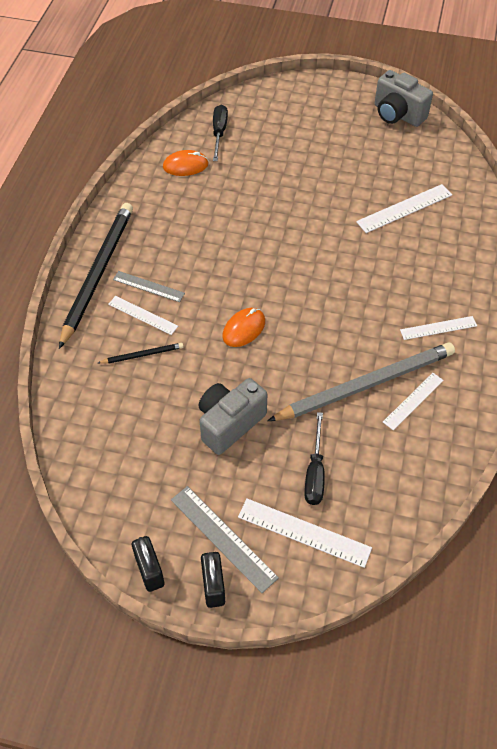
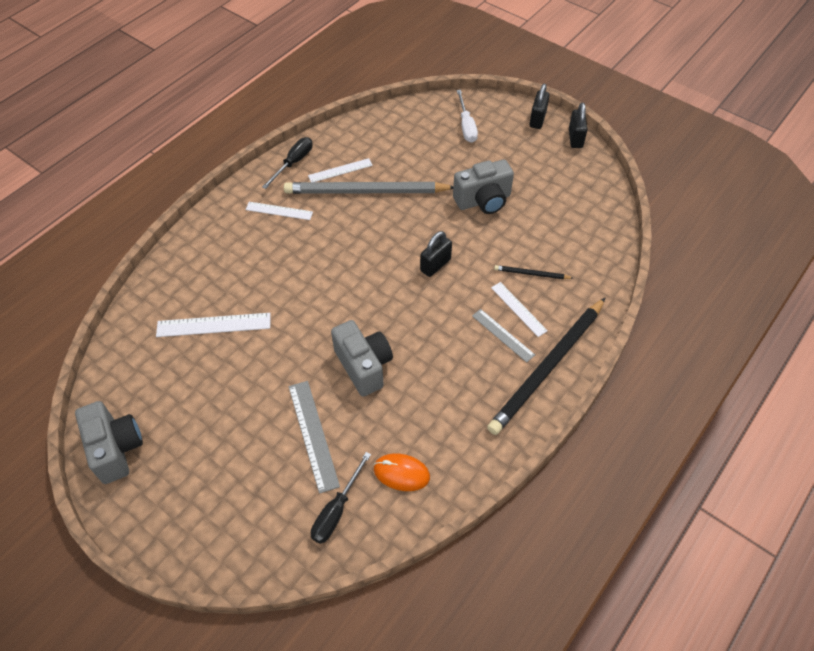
camera: 155 degrees left, 0 degrees up
grey ruler [171,486,279,593] -> grey ruler moved to [288,381,340,494]
orange mouse [222,308,265,347] -> black padlock [420,231,452,277]
white ruler [238,498,372,568] -> white screwdriver [457,90,478,143]
black screwdriver [304,412,325,505] -> black screwdriver moved to [262,137,313,189]
none -> grey camera [331,320,393,397]

